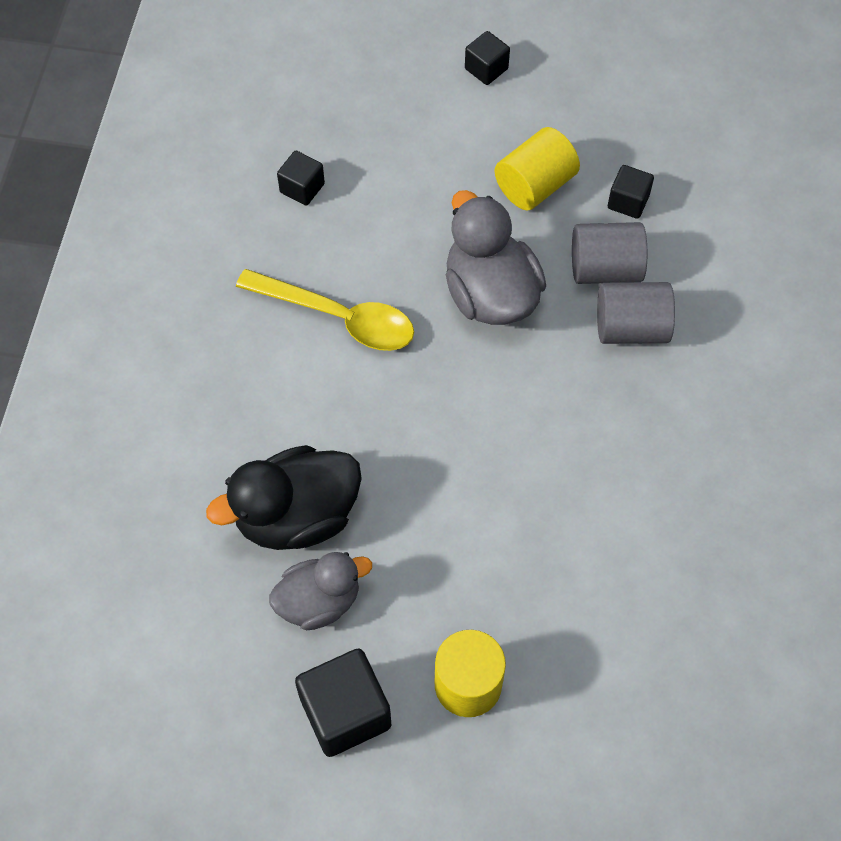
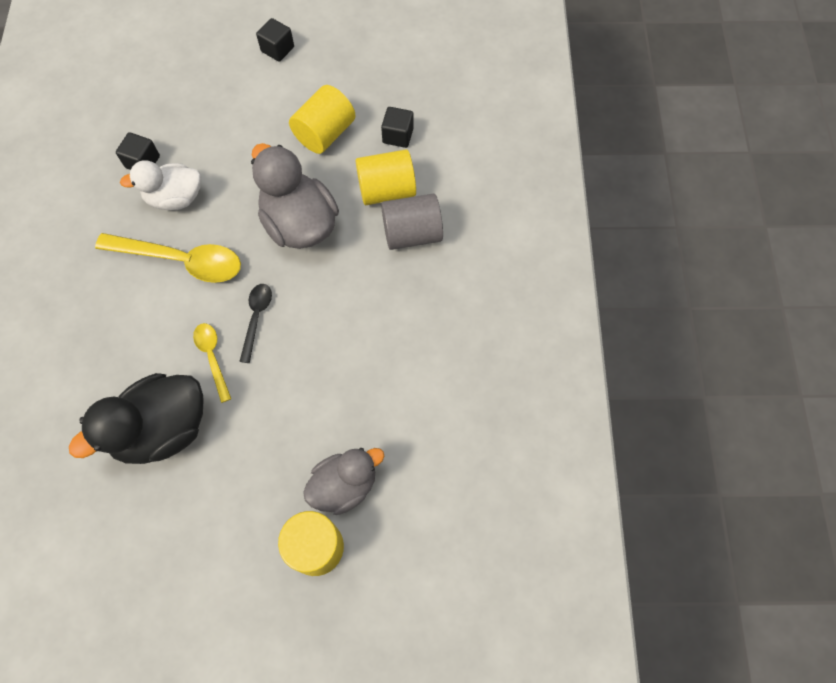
camera: 10 degrees left, 5 degrees up
grey duck [269,552,372,630] -> grey duck moved to [303,448,384,515]
black cube [295,648,391,757] -> none
grey cylinder [572,222,647,284] -> yellow cylinder [356,149,416,205]
none -> white duck [120,160,201,210]
none -> yellow spoon [193,323,231,403]
none -> black spoon [239,284,272,363]

